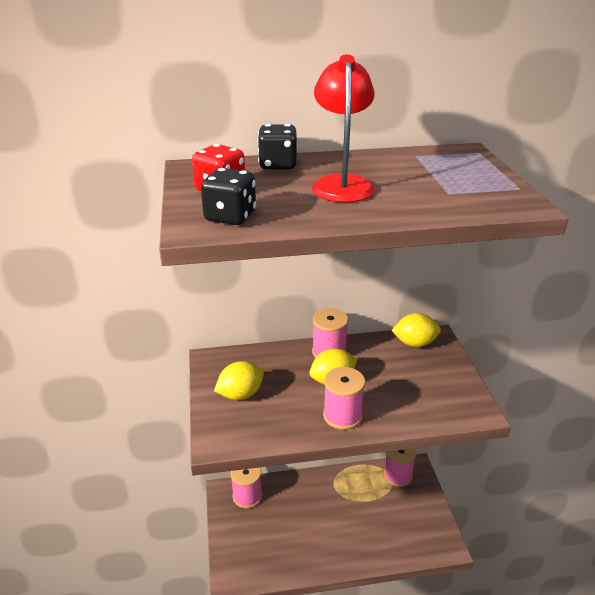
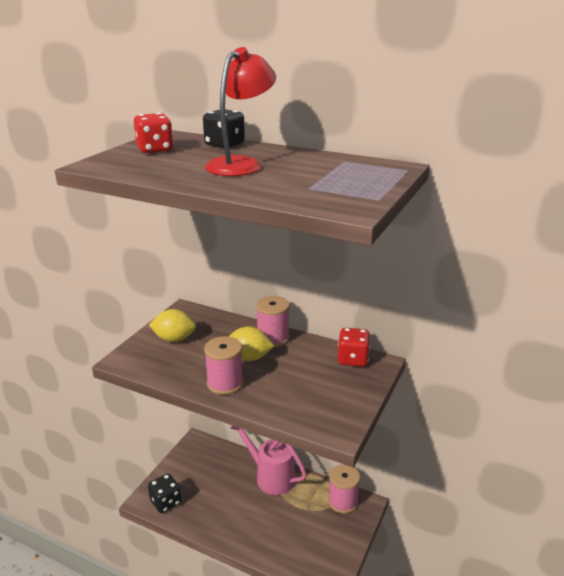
camera: 35 degrees right, 5 degrees down
black dice [201,168,256,225] -> black dice moved to [148,473,181,513]
pink spool [230,467,262,509] -> none
yellow lemon [391,313,441,347] -> red dice [338,328,370,367]
none -> pink watering can [230,426,307,495]

